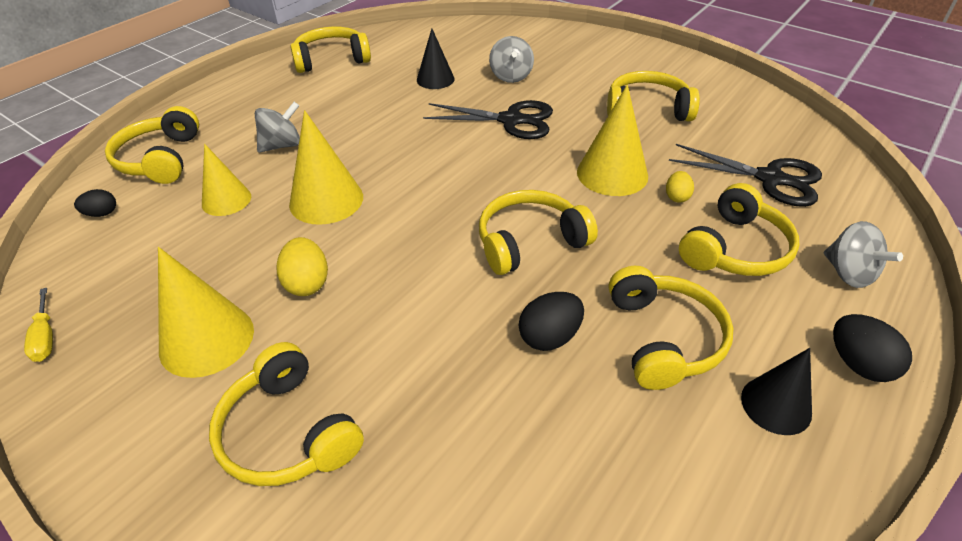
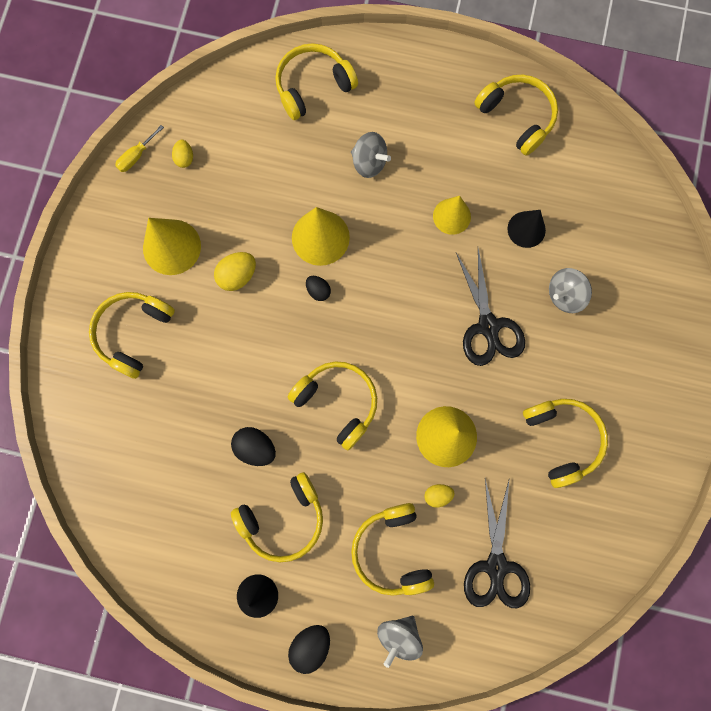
camera: 65 degrees right, 35 degrees up
black egg [74,189,116,217] -> black egg moved to [306,276,331,301]
yellow cone [202,144,251,216] -> yellow cone moved to [433,196,471,235]
yellow headphones [679,183,800,276] -> yellow headphones turned 60 degrees clockwise [351,503,434,596]
none -> yellow egg [172,140,193,168]

